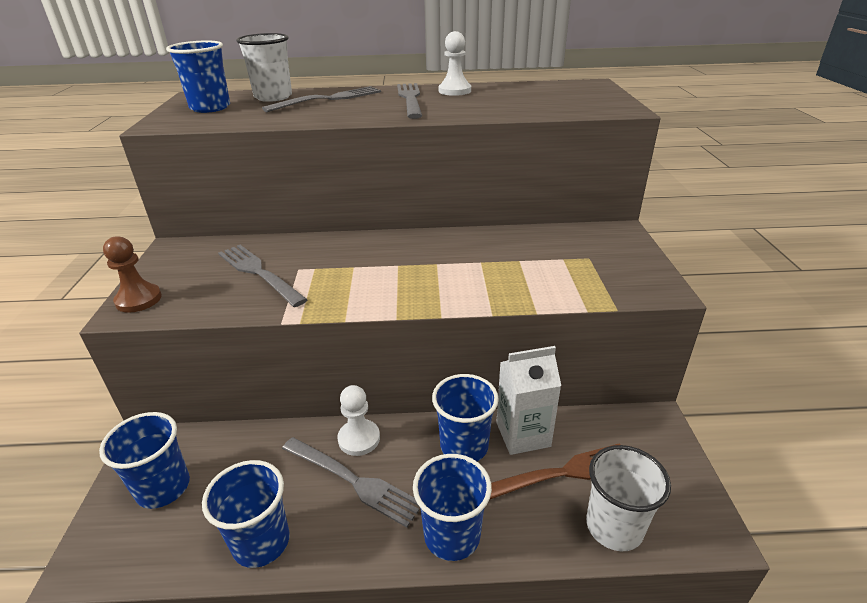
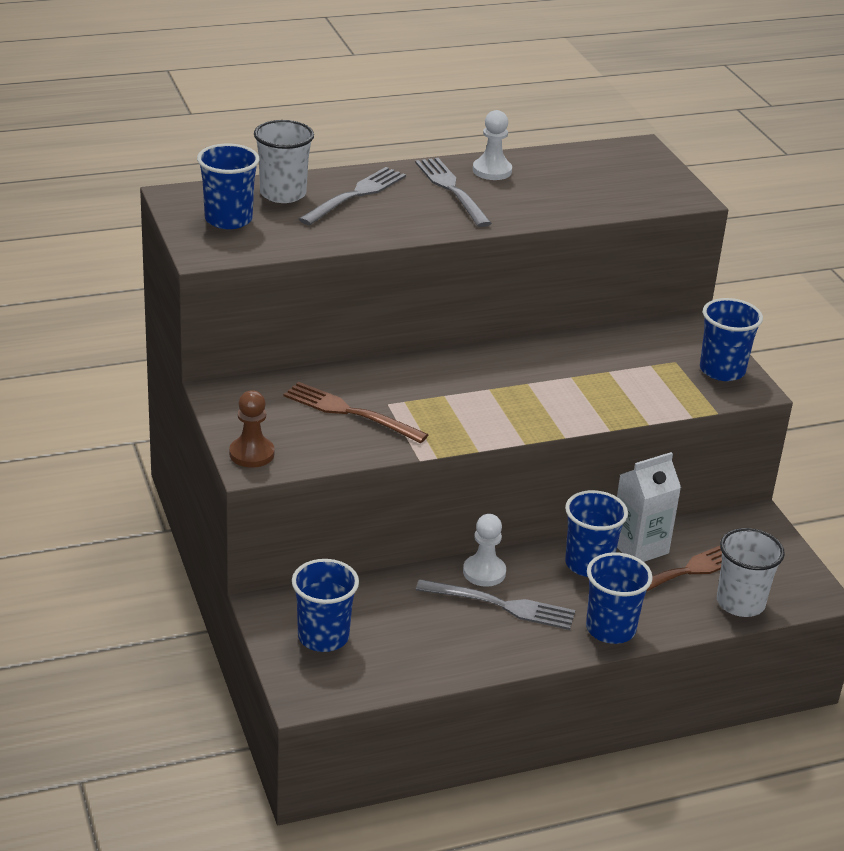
camera: 20 degrees left, 0 degrees up
blue cup [202,460,290,568] -> blue cup moved to [700,298,763,381]
grey fork [218,245,308,307] -> brown fork [283,382,429,443]

